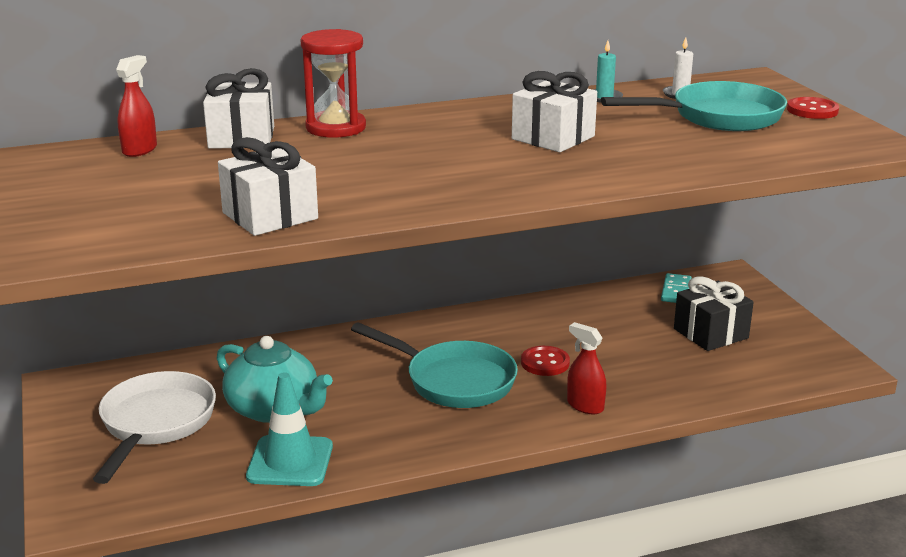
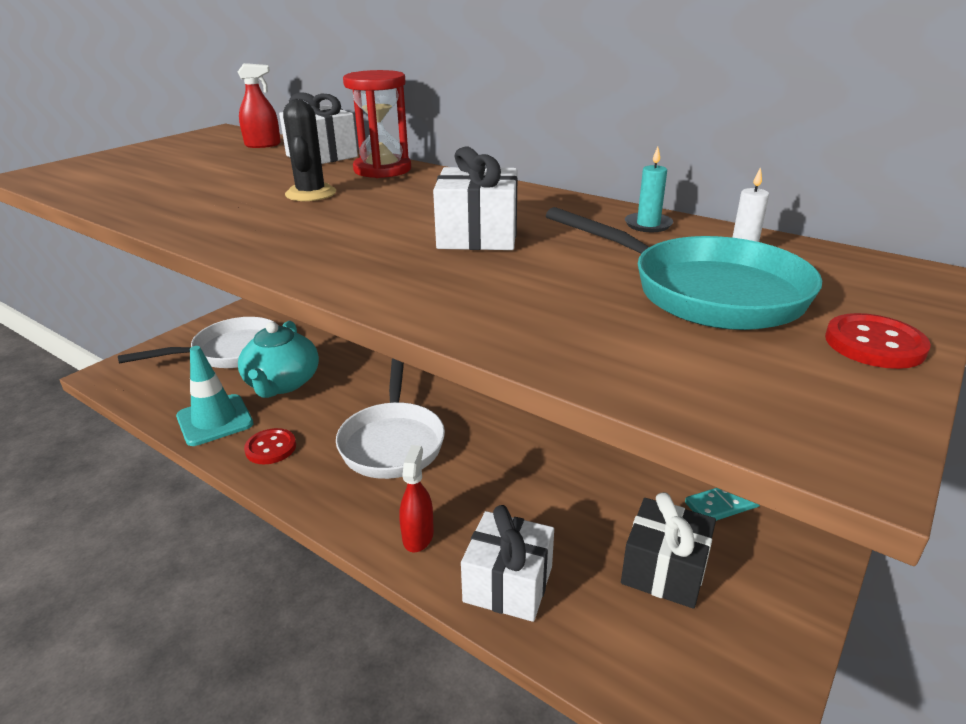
camera: 55 degrees right, 5 degrees up
white gift [218,137,318,236] -> white gift moved to [461,505,554,622]
turquoise pan [351,322,518,408] -> white pan [336,358,445,479]
red button [521,346,570,376] -> red button moved to [244,428,296,464]
none -> black cactus [283,100,336,201]

